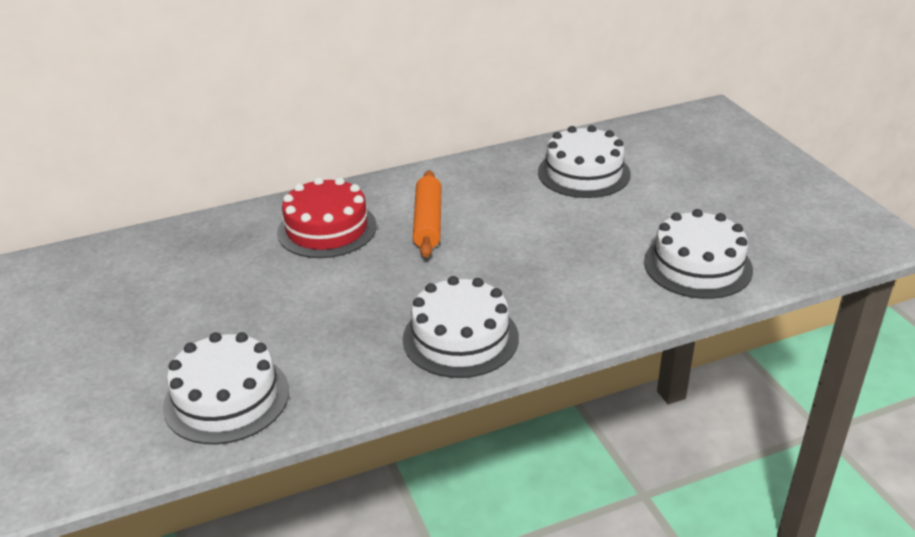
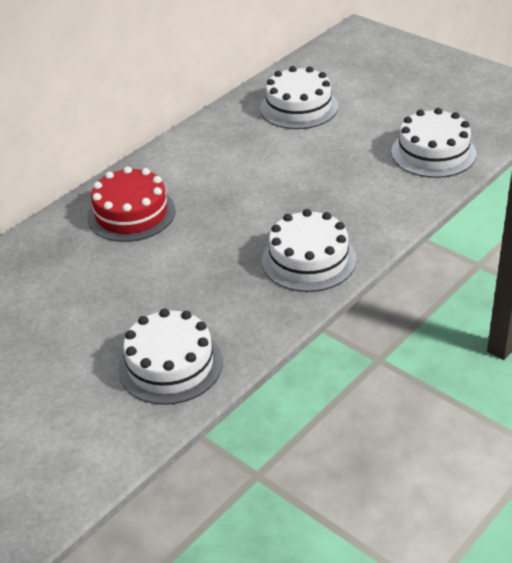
camera: 25 degrees left, 5 degrees up
orange rolling pin [413,170,442,258] -> none

